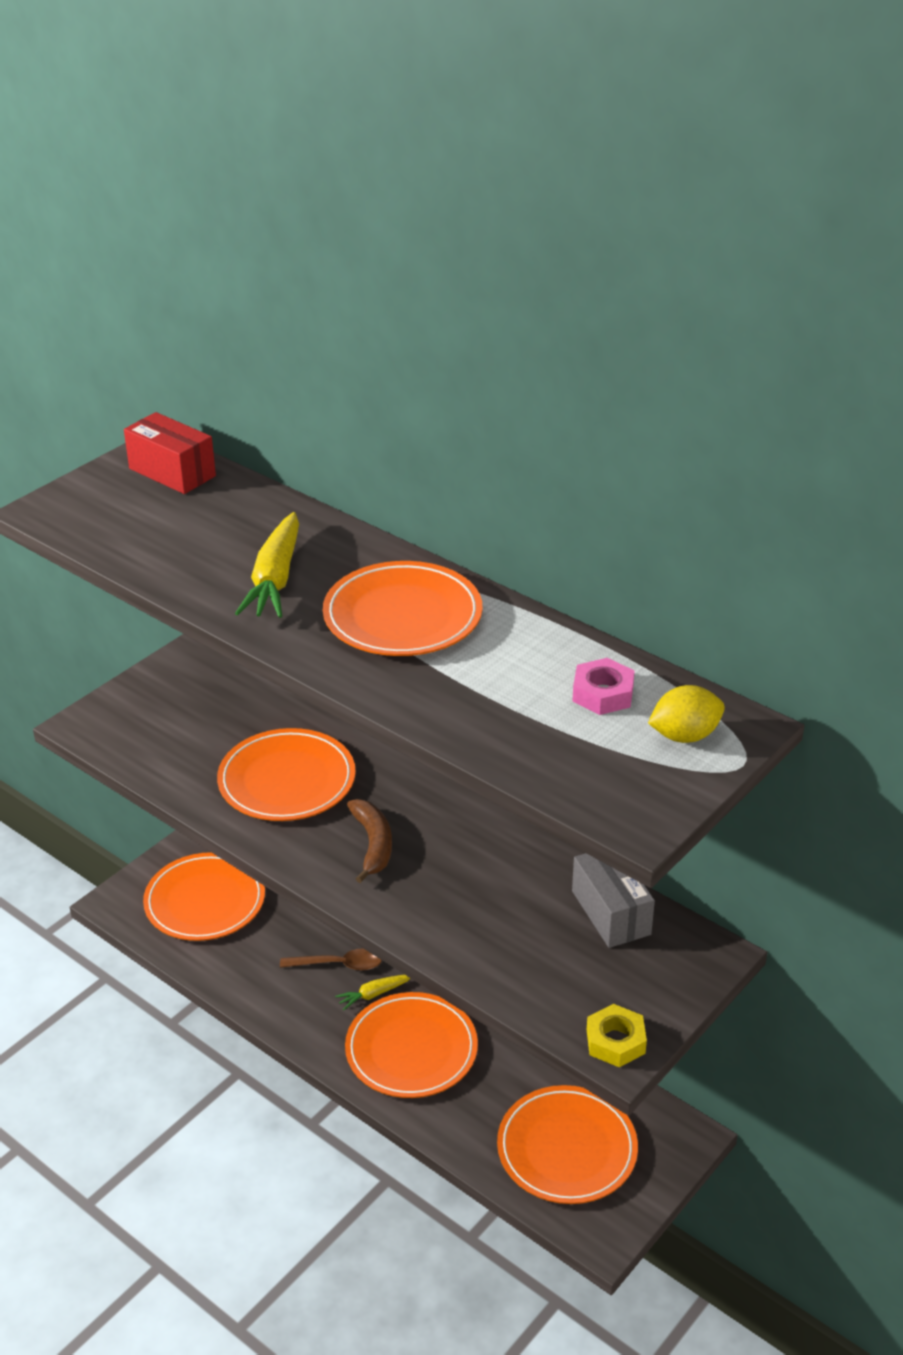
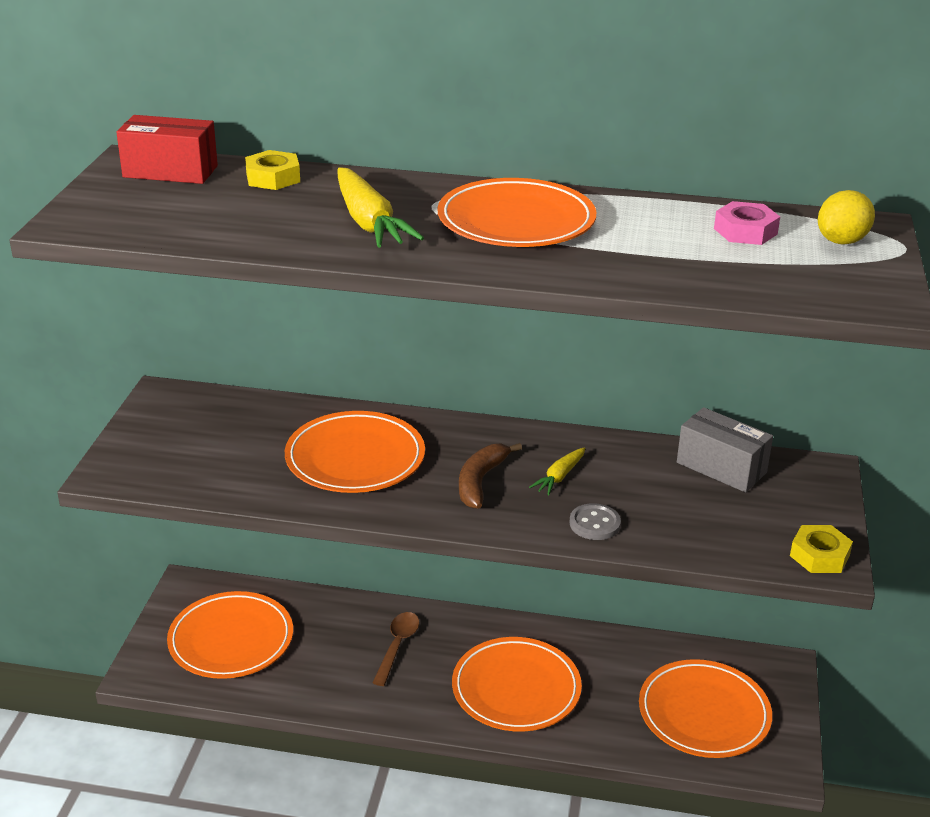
camera: 30 degrees left, 5 degrees down
brown spoon [280,948,382,971] -> brown spoon turned 45 degrees counterclockwise [372,612,420,686]
yellow carrot [335,974,411,1010] -> yellow carrot moved to [529,447,585,495]
brown banana [347,799,392,883] -> brown banana turned 120 degrees counterclockwise [459,443,522,509]
none -> yellow nut [245,150,300,190]
none -> grey button [569,503,621,540]

